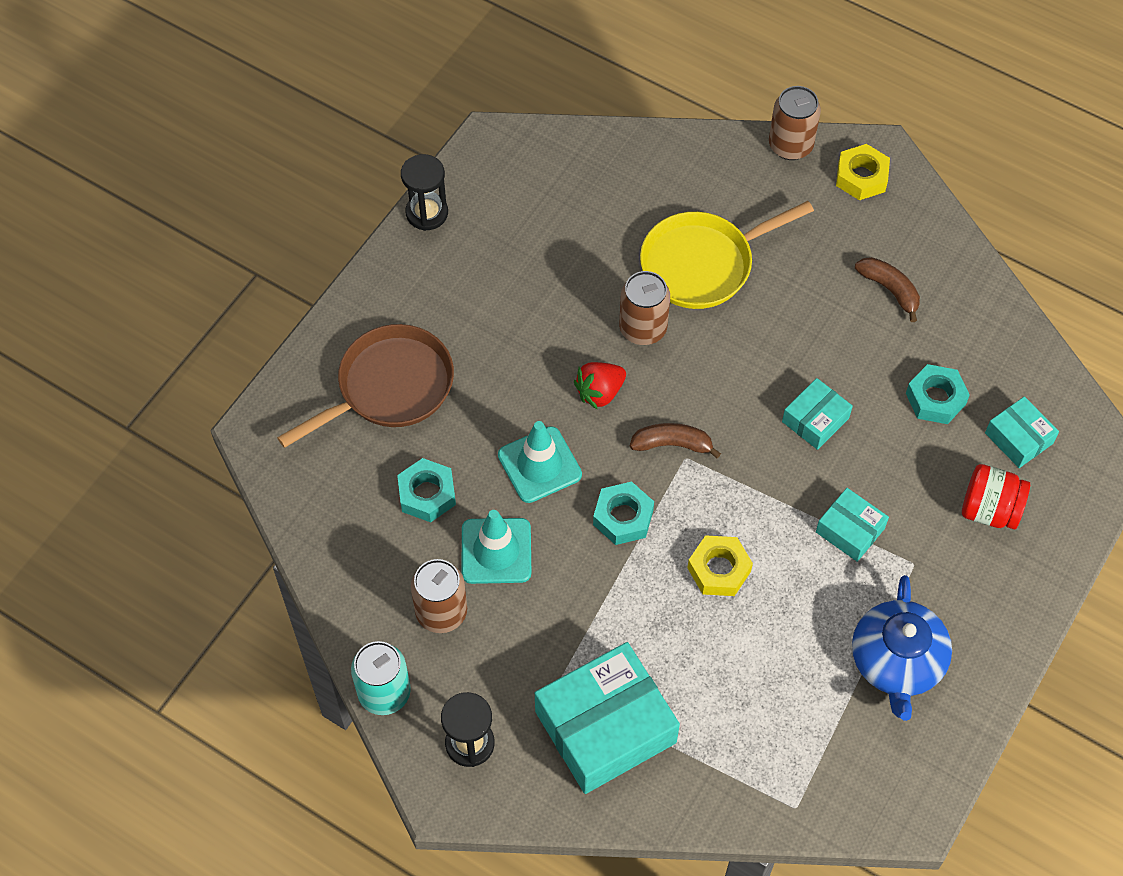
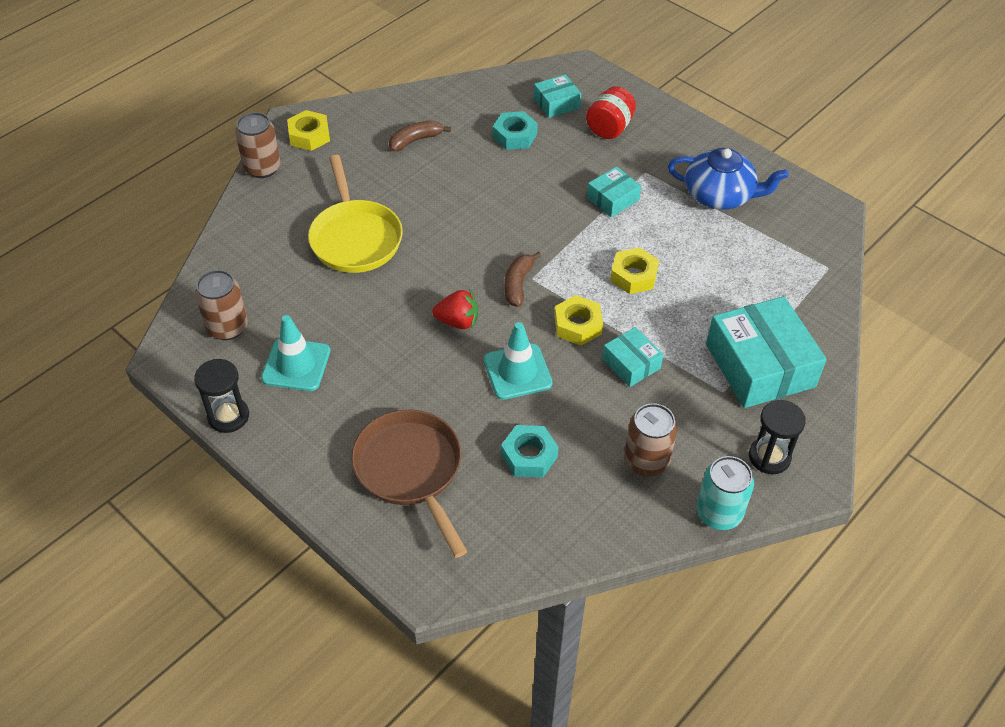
camera: 80 degrees left, 10 degrees down
turquoise traffic cone [462,510,531,584] -> turquoise traffic cone moved to [261,315,330,391]
red strawberry [574,362,626,410] -> red strawberry turned 60 degrees counterclockwise [432,290,478,329]
turquoise nut [593,482,654,545] -> yellow nut [554,295,603,346]
brown can [619,271,670,345] -> brown can moved to [195,270,248,340]
turquoise box [782,378,853,450] -> turquoise box moved to [602,327,664,387]

